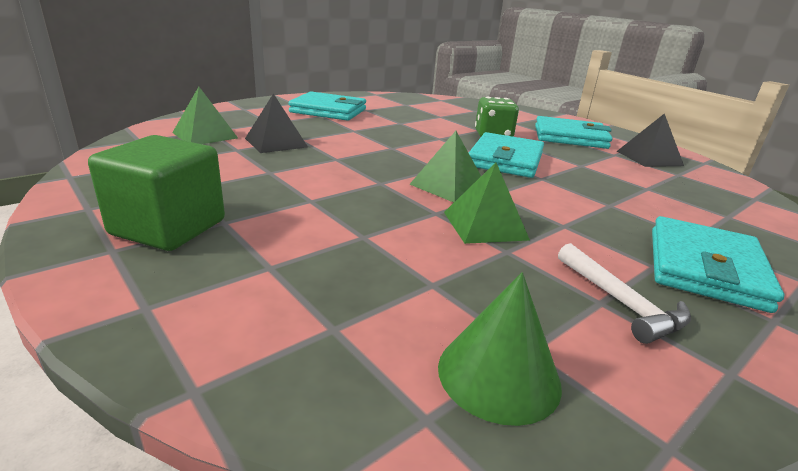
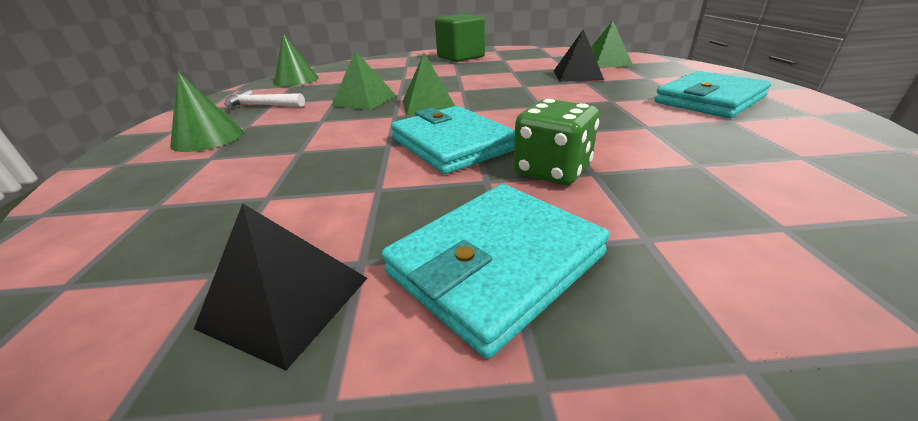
camera: 130 degrees right, 5 degrees up
turquoise wallet [652,216,785,313] -> green cone [170,72,243,152]

